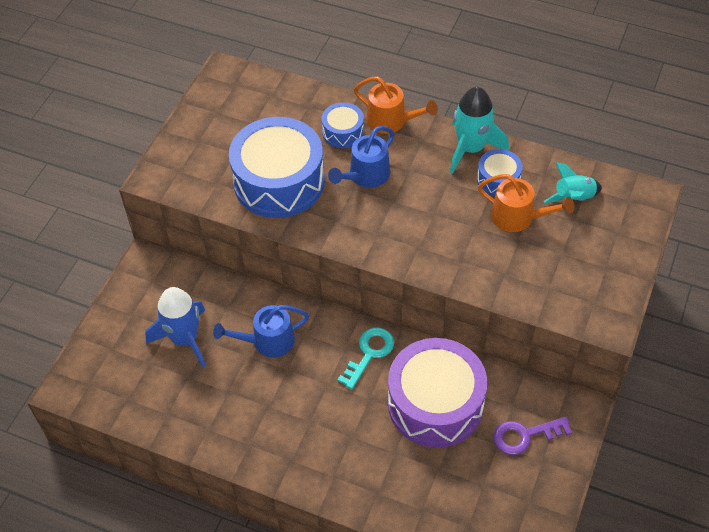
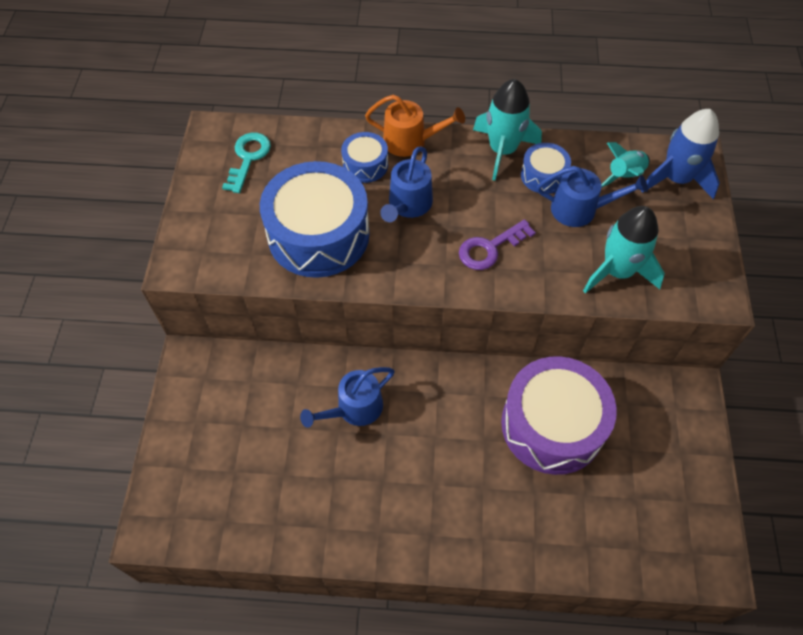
camera: 20 degrees left, 5 degrees up
blue rocket [145,287,206,367] -> blue rocket moved to [641,109,720,199]
turquoise key [338,328,394,389] -> turquoise key moved to [222,133,271,193]
orange watering can [478,174,575,232] -> blue watering can [537,166,648,227]
purple key [493,417,573,455] -> purple key moved to [459,219,536,270]
none -> turquoise rocket [583,206,665,294]

